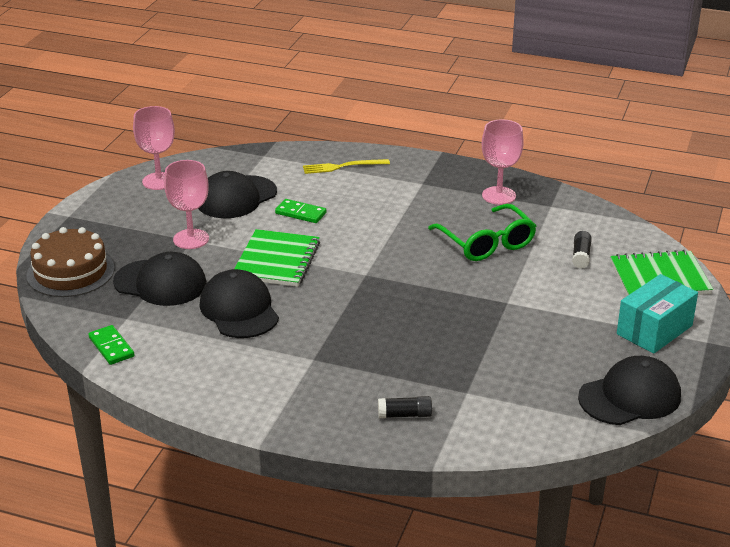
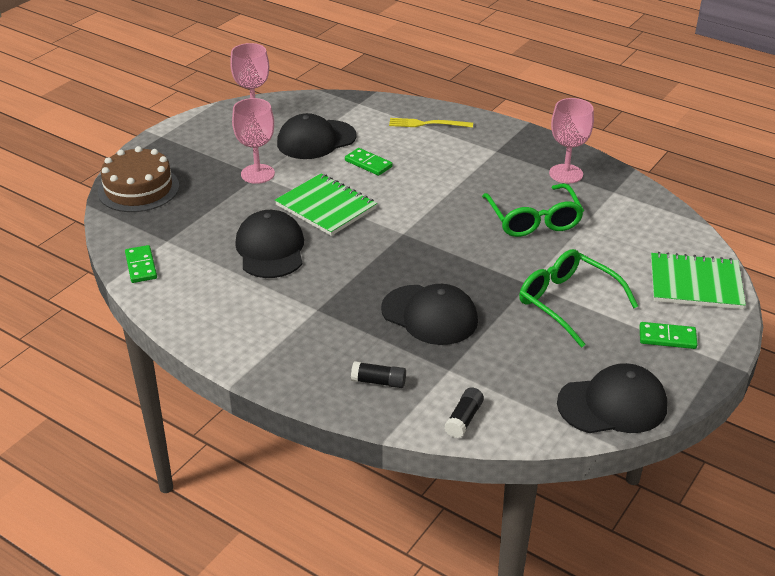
camera: 15 degrees right, 5 degrees up
black cap [113,252,206,306] -> black cap moved to [381,284,478,345]
green notebook [234,229,320,287] -> green notebook turned 75 degrees counterclockwise [275,174,377,236]
black glue stick [572,231,592,269] -> black glue stick moved to [444,387,484,438]
turquoise box [617,274,698,354] -> green domino [640,322,698,349]
none -> green glasses [519,249,638,347]

